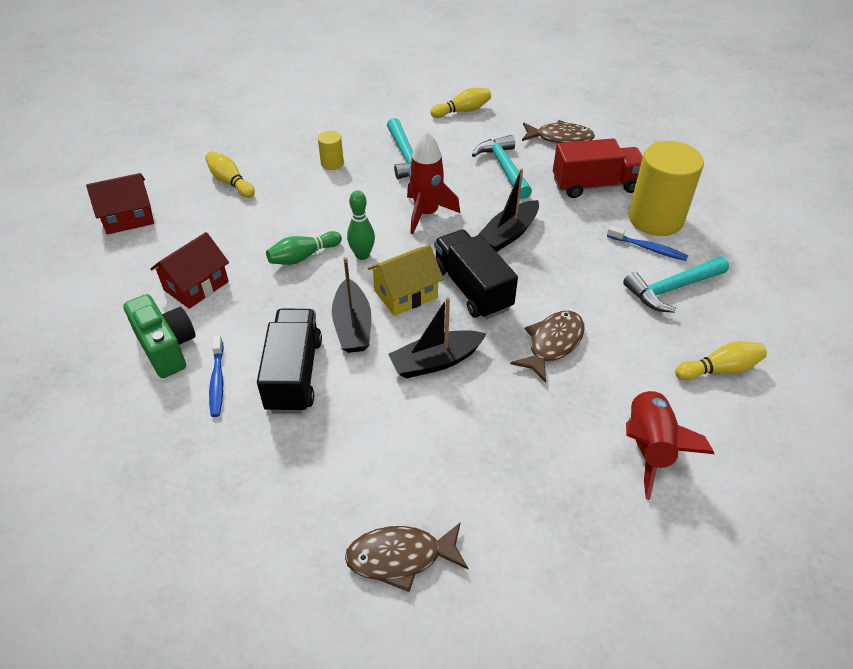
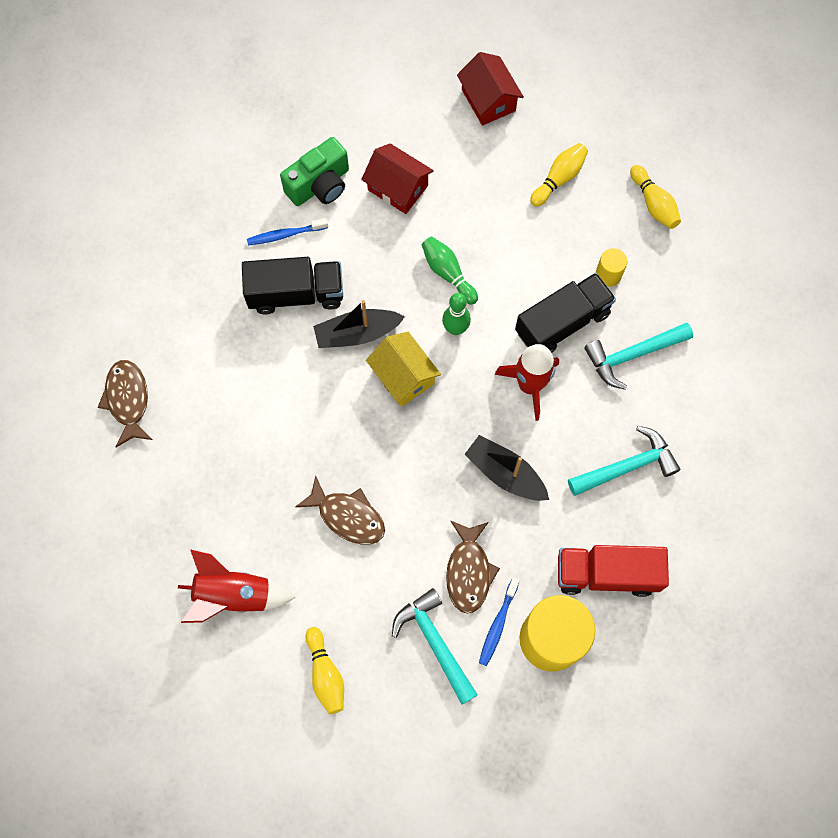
camera: 85 degrees right, 25 degrees up
black boat [388,297,486,378] -> none
yellow bowling pin [431,88,491,118] -> yellow bowling pin moved to [630,165,681,229]
black truck [434,229,518,319] -> black truck moved to [515,273,616,353]
brown fish [522,120,595,143] -> brown fish moved to [446,521,500,614]
red truck [553,138,643,198] -> red truck turned 105 degrees clockwise [558,545,669,597]

